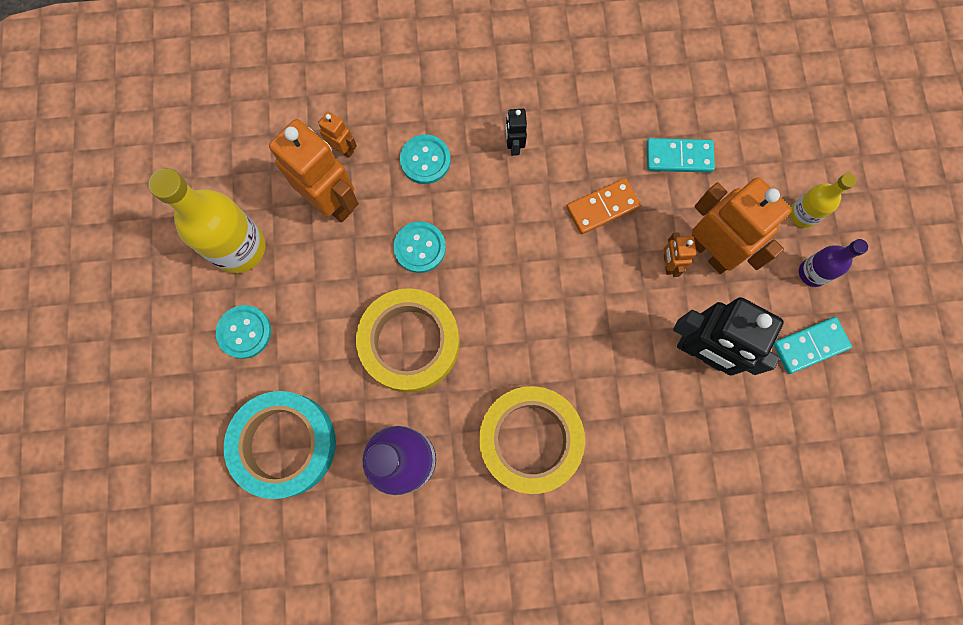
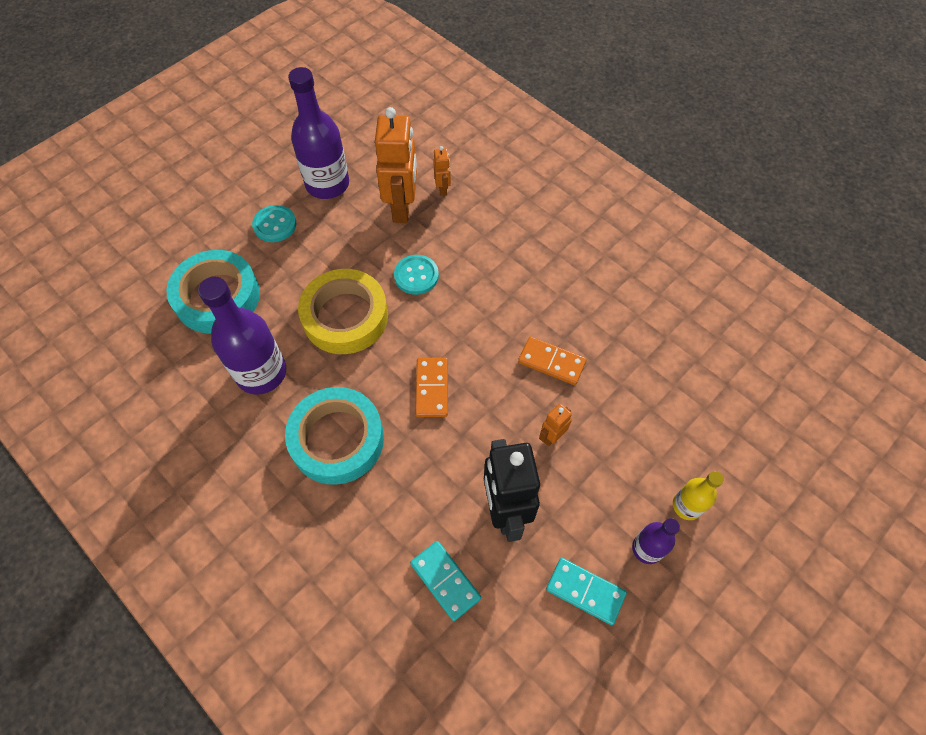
camera: 50 degrees right, 15 degrees down
yellow bottle [149,168,266,273] -> purple bottle [288,67,349,199]
turquoise button [400,135,451,184] -> none
yellow tape [479,386,585,494] -> turquoise tape [285,387,384,485]
black robot [506,109,527,156] -> none
turquoise domino [647,138,715,173] -> turquoise domino moved to [410,541,481,621]
orange robot [692,177,791,274] -> none
none -> orange domino [415,358,448,417]

